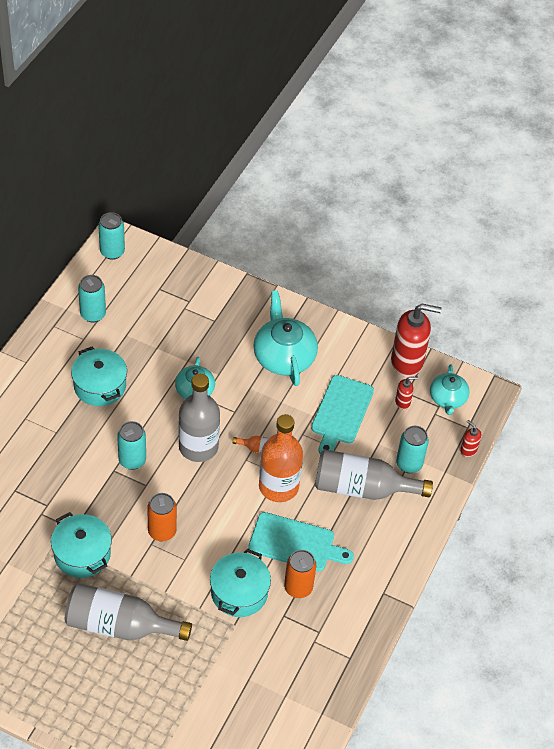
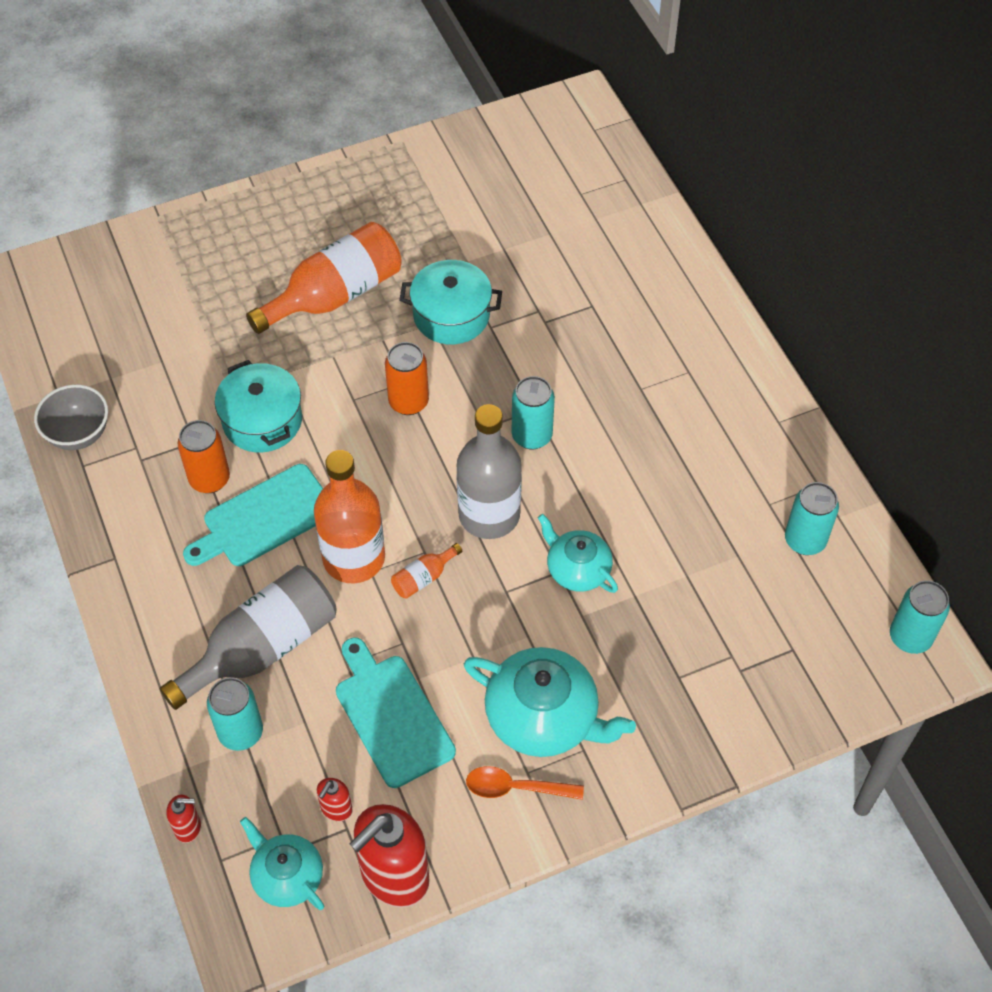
camera: 135 degrees right, 5 degrees up
grey bottle [65,583,192,641] -> orange bottle [246,222,402,334]
turquoise pot [71,347,127,406] -> none
none -> grey bowl [34,384,108,450]
none -> orange spoon [466,766,584,800]

